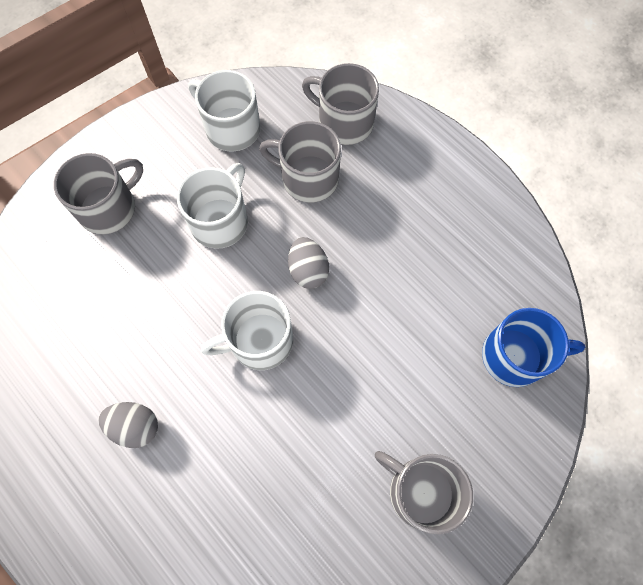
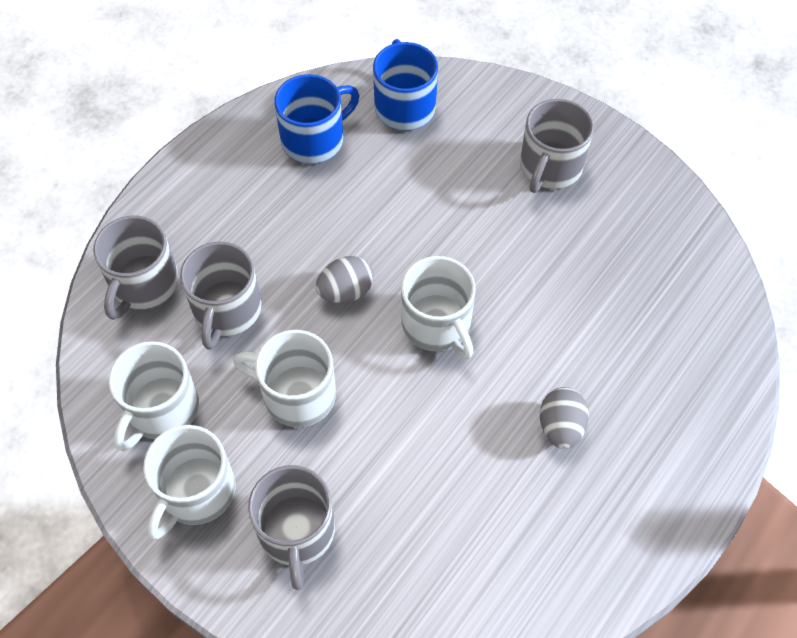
camera: 100 degrees left, 10 degrees down
grey mug [54,153,143,235] -> grey mug turned 135 degrees counterclockwise [248,465,335,590]
none -> white mug [143,425,235,540]
none -> blue mug [274,74,359,164]

